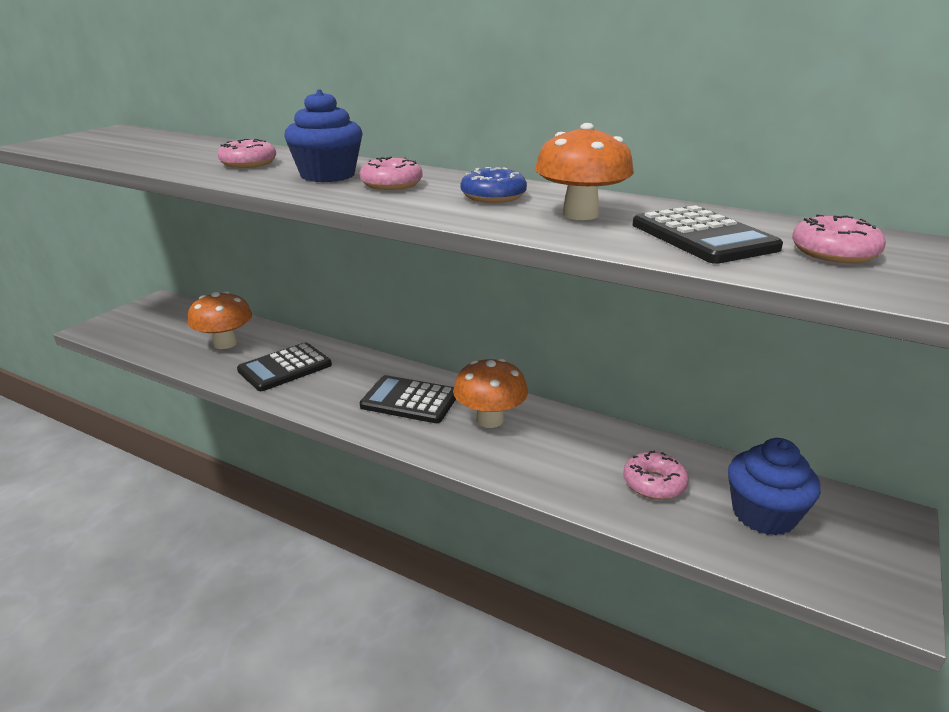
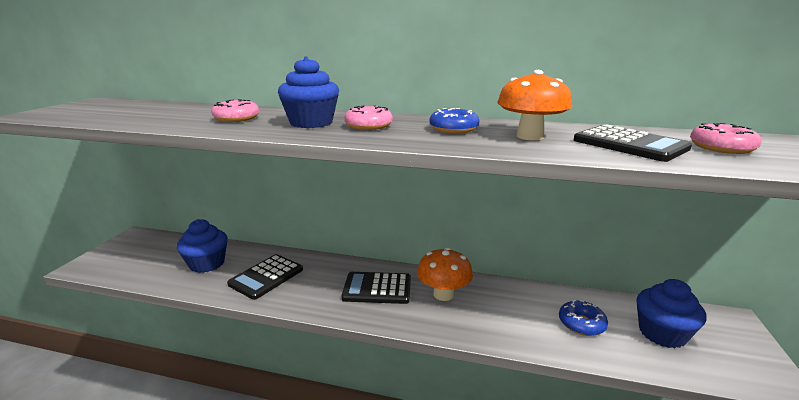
camera: 15 degrees left, 5 degrees down
orange mushroom [187,291,252,349] -> blue cupcake [177,219,228,273]
pink donut [623,451,689,500] -> blue donut [559,300,608,336]

